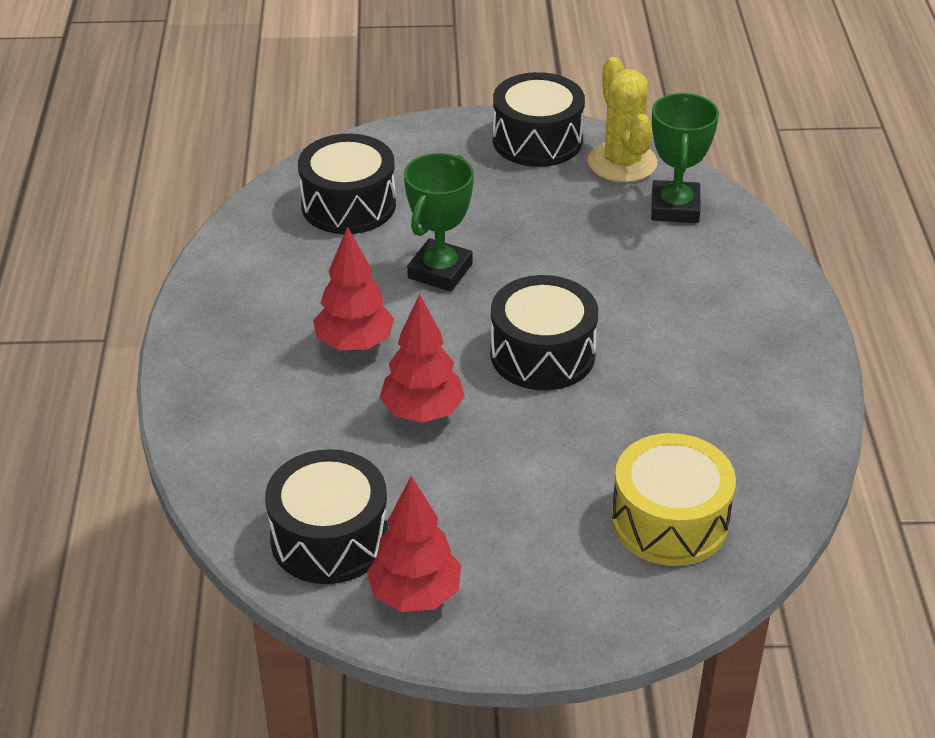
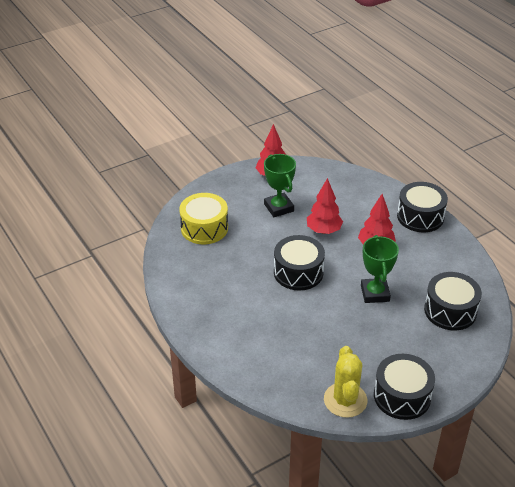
camera: 150 degrees right, 0 degrees up
black drum [265,449,388,584] -> black drum moved to [397,182,448,232]
yellow cactus [587,57,657,183] -> yellow cactus turned 45 degrees clockwise [324,346,367,418]
green trophy [651,93,719,223] -> green trophy moved to [264,154,296,217]

